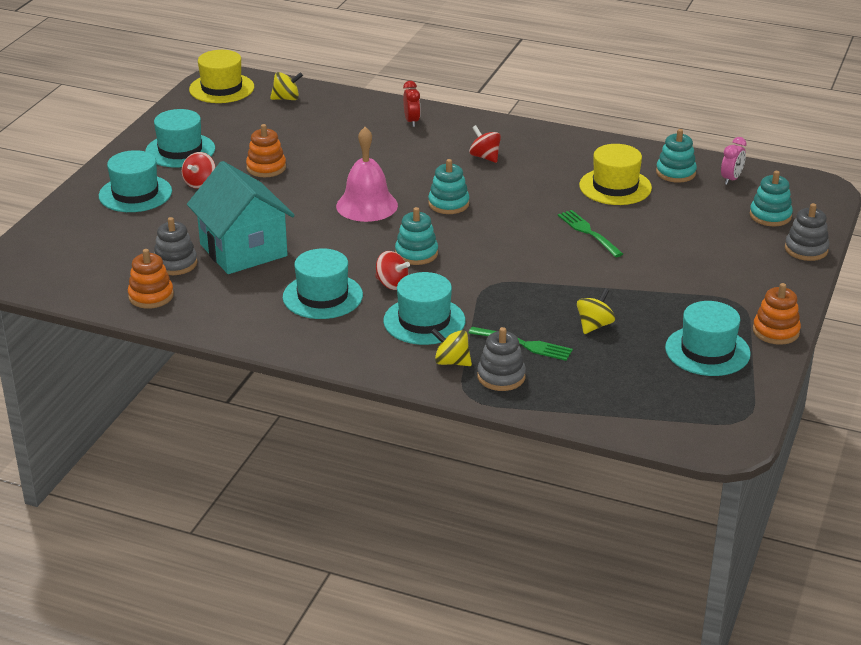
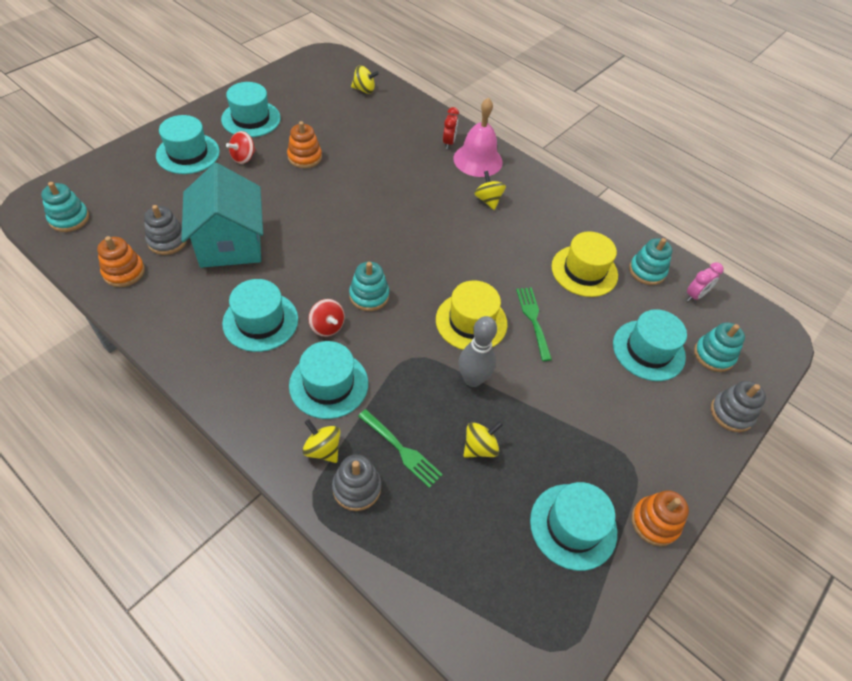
camera: 15 degrees right, 20 degrees up
yellow hat [189,50,254,103] -> yellow hat moved to [436,280,507,350]
pink bell [336,127,398,222] -> pink bell moved to [453,98,503,177]
turquoise stacking toy [428,159,469,214] -> turquoise stacking toy moved to [41,182,89,232]
red spinning top [469,125,501,163] -> yellow spinning top [474,171,506,210]
none -> grey bowling pin [459,316,497,387]
none -> turquoise hat [613,309,687,381]

